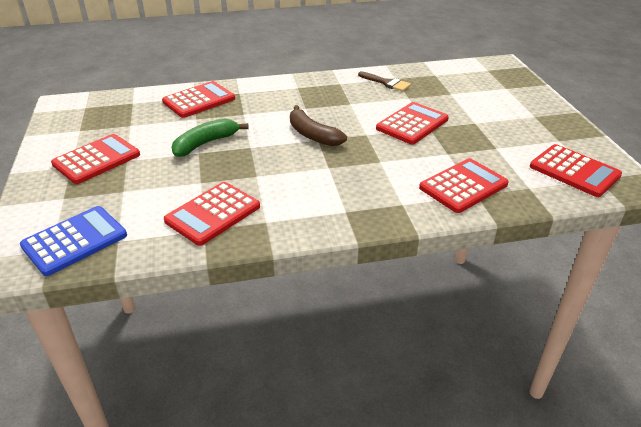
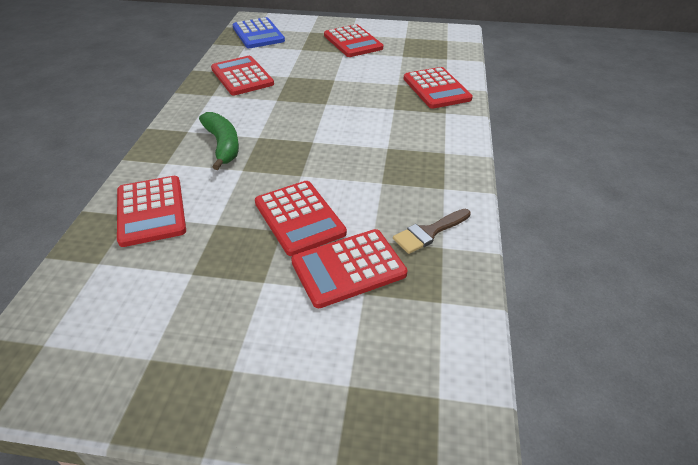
camera: 110 degrees right, 5 degrees up
green banana [172,119,249,157] -> green banana moved to [199,112,239,170]
brown banana [290,105,347,146] -> none
red calculator [530,144,622,197] -> red calculator moved to [291,229,408,308]

